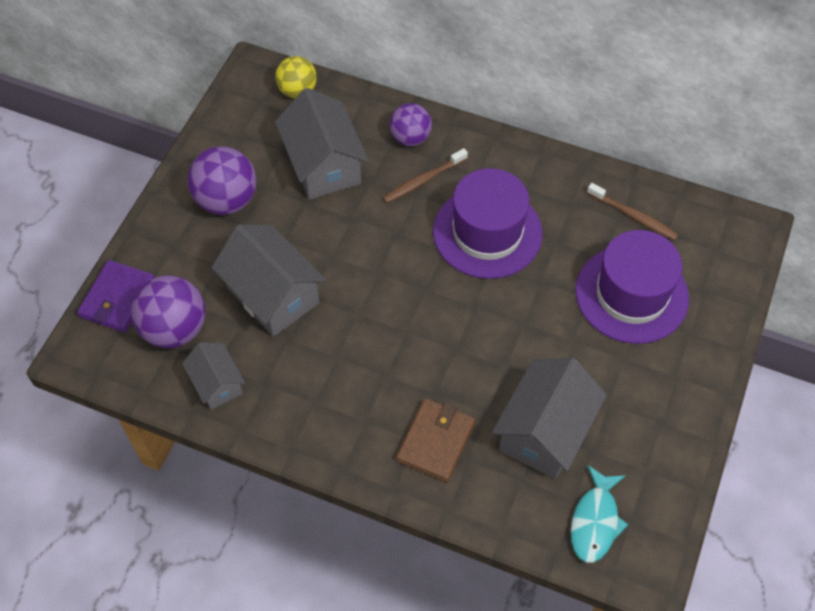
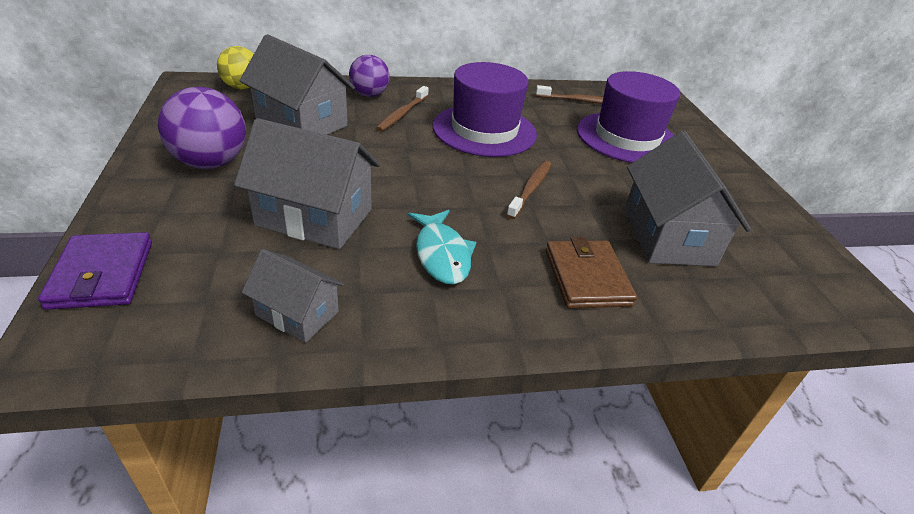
camera: 35 degrees left, 20 degrees down
purple ball [131,275,205,348] -> none
turquoise fish [570,465,628,563] -> turquoise fish moved to [408,210,476,285]
none -> brown toothbrush [506,161,551,219]

